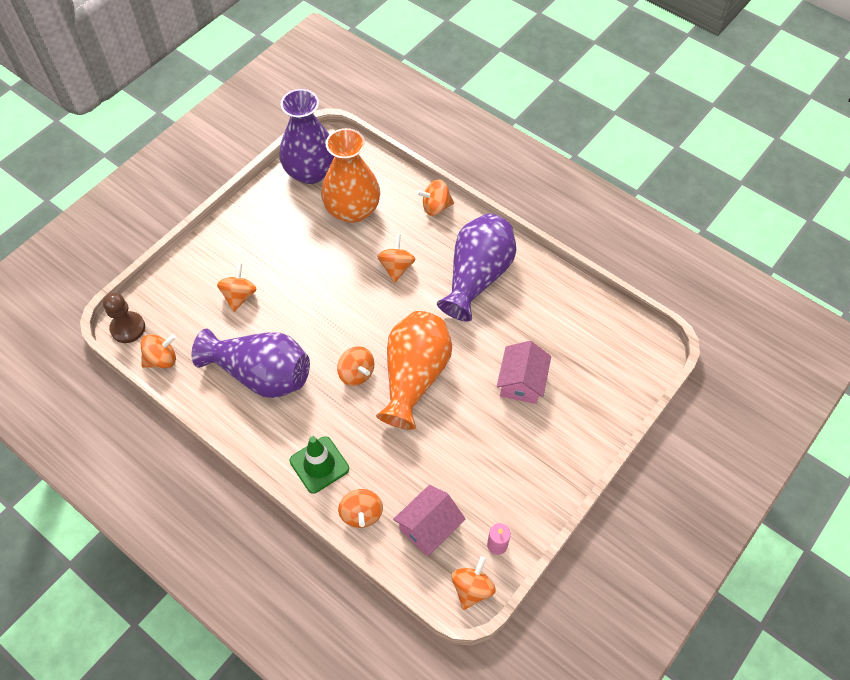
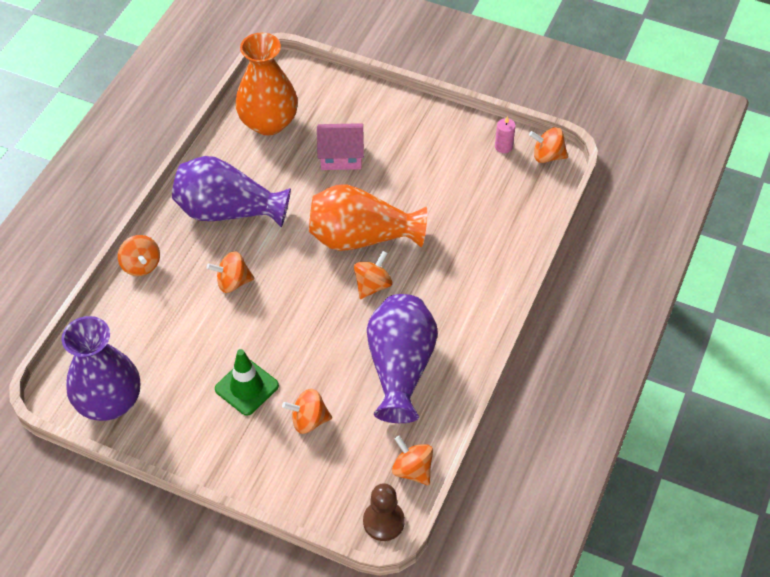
camera: 105 degrees left, 5 degrees down
green traffic cone [290,436,349,494] -> green traffic cone moved to [215,349,279,416]
orange vase [321,128,380,223] -> orange vase moved to [235,33,298,135]
orange spinning top [338,489,383,528] -> none
pink house [393,485,466,557] -> none

